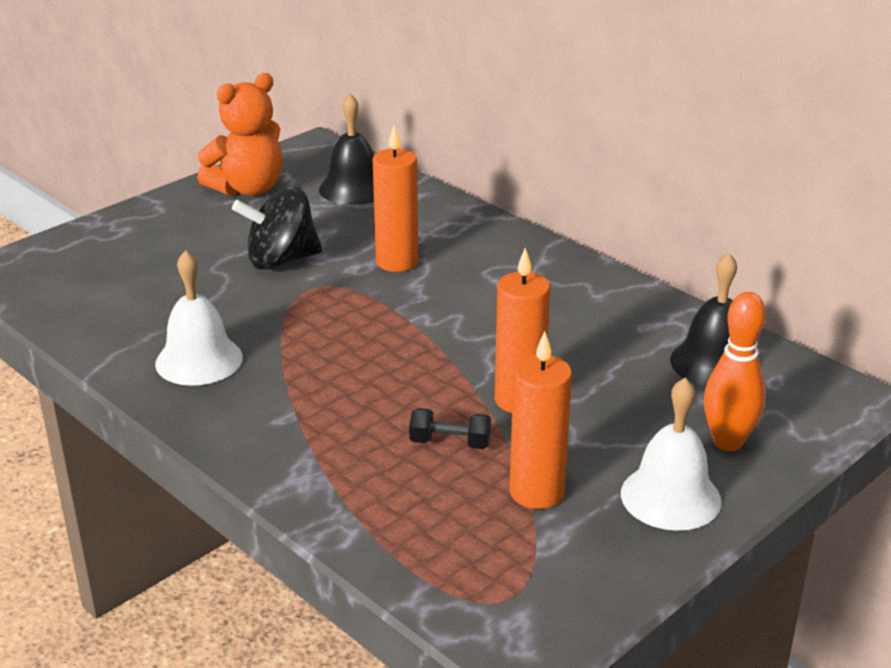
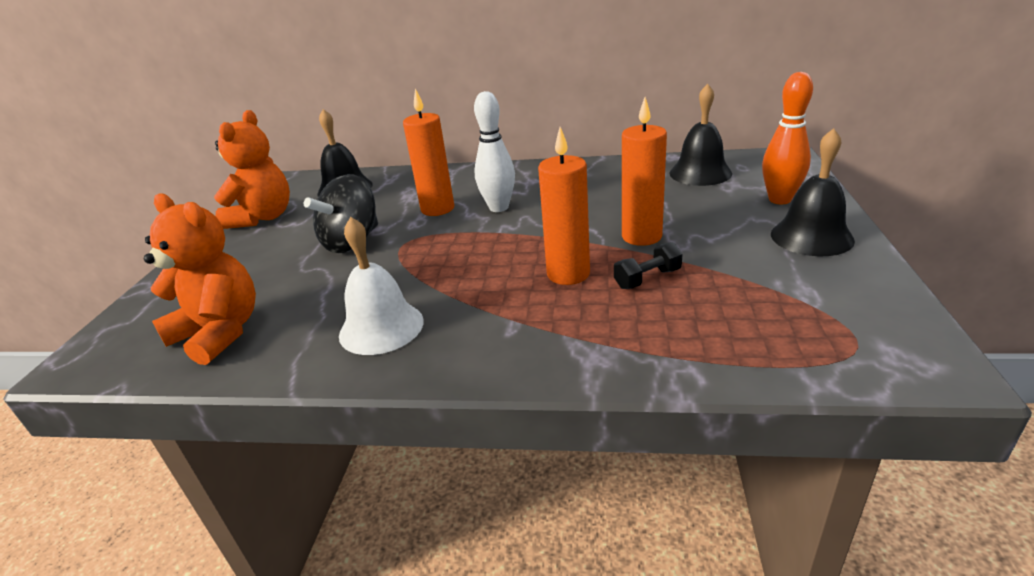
camera: 35 degrees left, 0 degrees up
orange candle [509,331,572,509] -> orange candle moved to [538,127,590,285]
white bell [621,377,721,531] -> black bell [771,128,855,256]
none -> orange teddy bear [144,193,256,365]
none -> white bowling pin [474,91,515,212]

